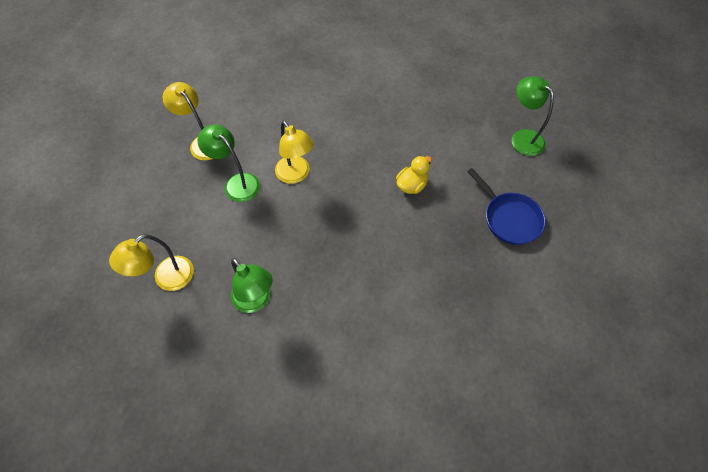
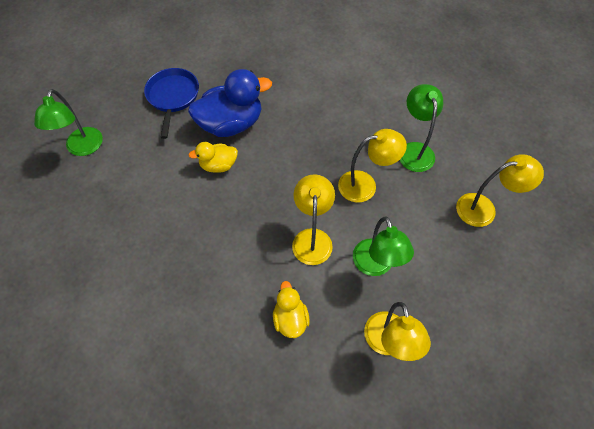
camera: 145 degrees left, 0 degrees up
none -> blue duck [188,69,272,137]
none -> yellow duck [273,281,310,338]
none -> yellow lamp [338,129,407,203]

